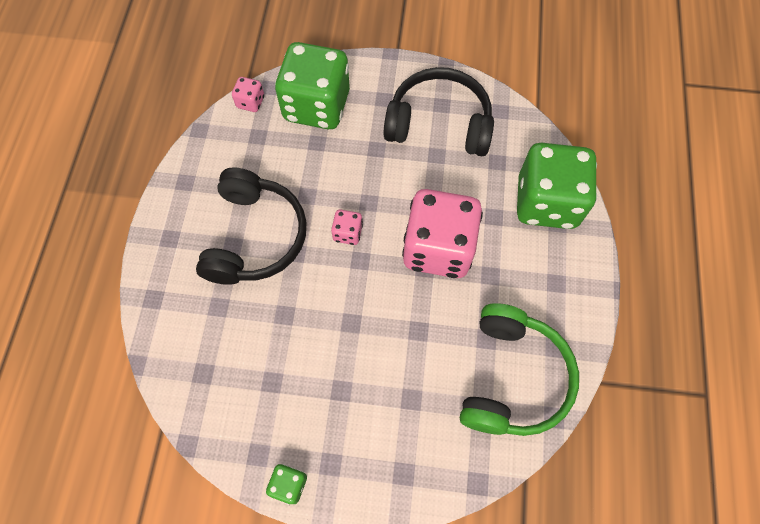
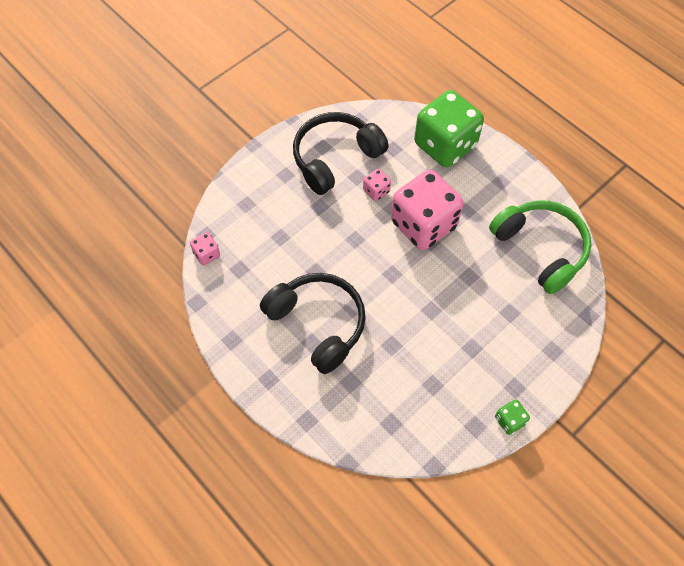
camera: 50 degrees left, 5 degrees down
green dice [275,42,350,129] -> none
pink dice [331,209,363,245] -> pink dice moved to [363,169,391,201]

